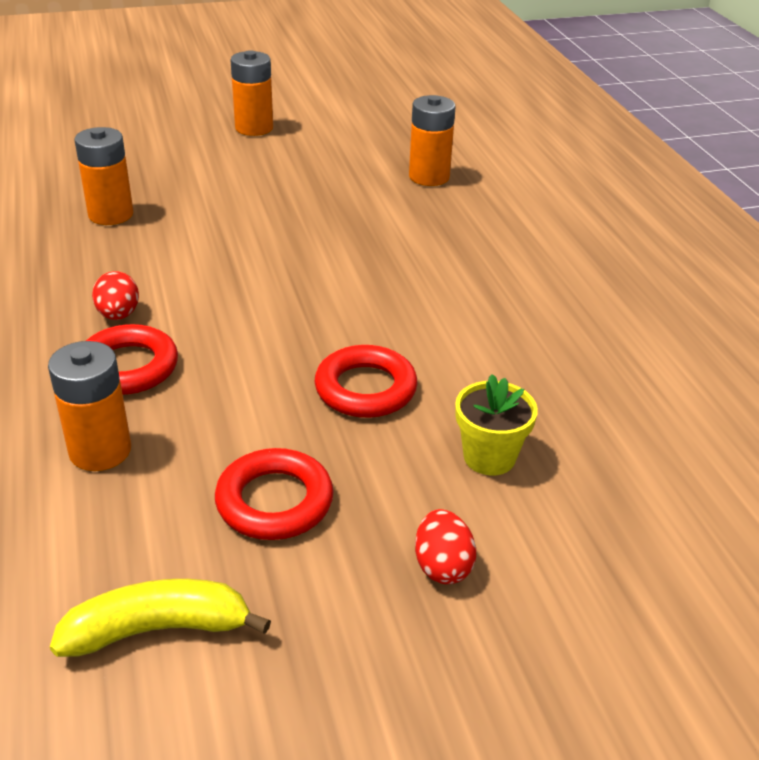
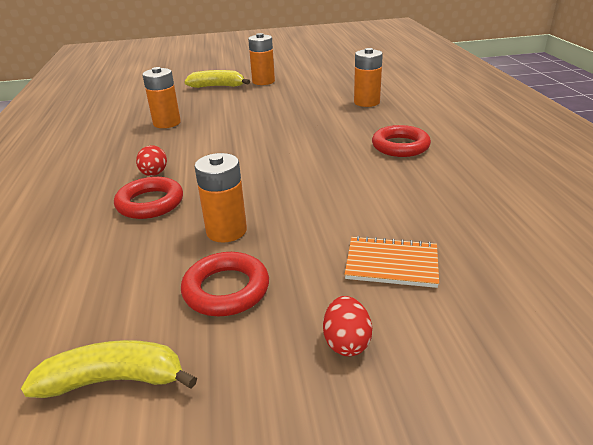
camera: 10 degrees right, 5 degrees down
orange battery [48,341,131,471] -> orange battery moved to [194,153,247,243]
red ring [315,345,418,418] -> red ring moved to [372,125,431,157]
yellow flower pot [455,374,538,475] -> orange notebook [345,236,439,288]
none -> yellow banana [184,70,250,88]

